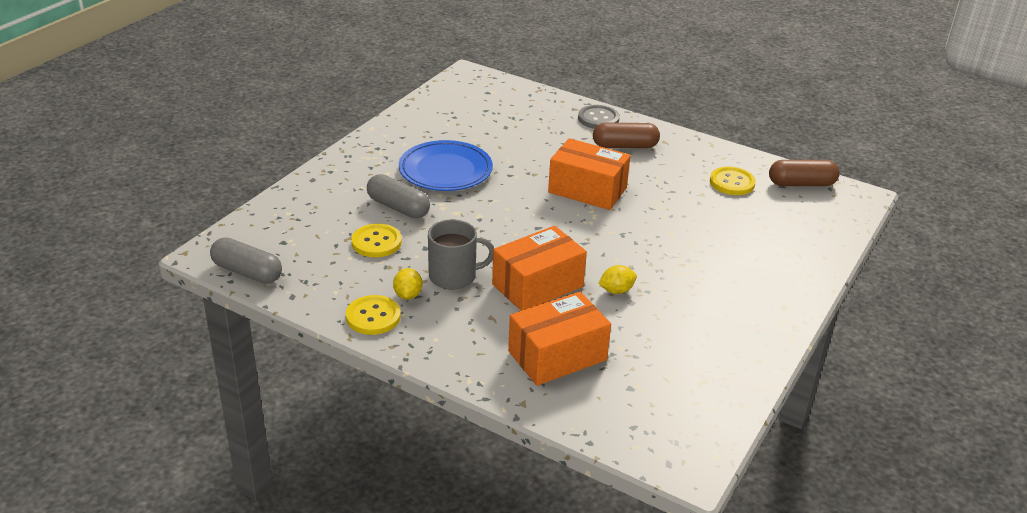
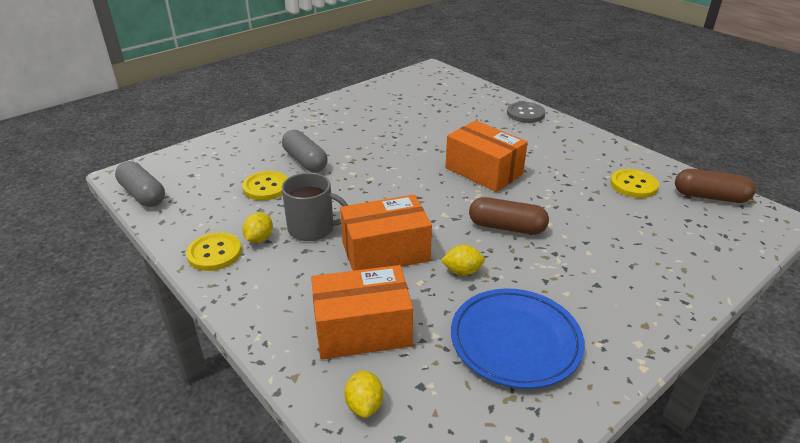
camera: 20 degrees right, 0 degrees up
blue plate [399,140,493,191] -> blue plate moved to [451,289,585,389]
brown capsule [593,123,660,148] -> brown capsule moved to [469,197,549,235]
none -> yellow lemon [344,370,383,418]

